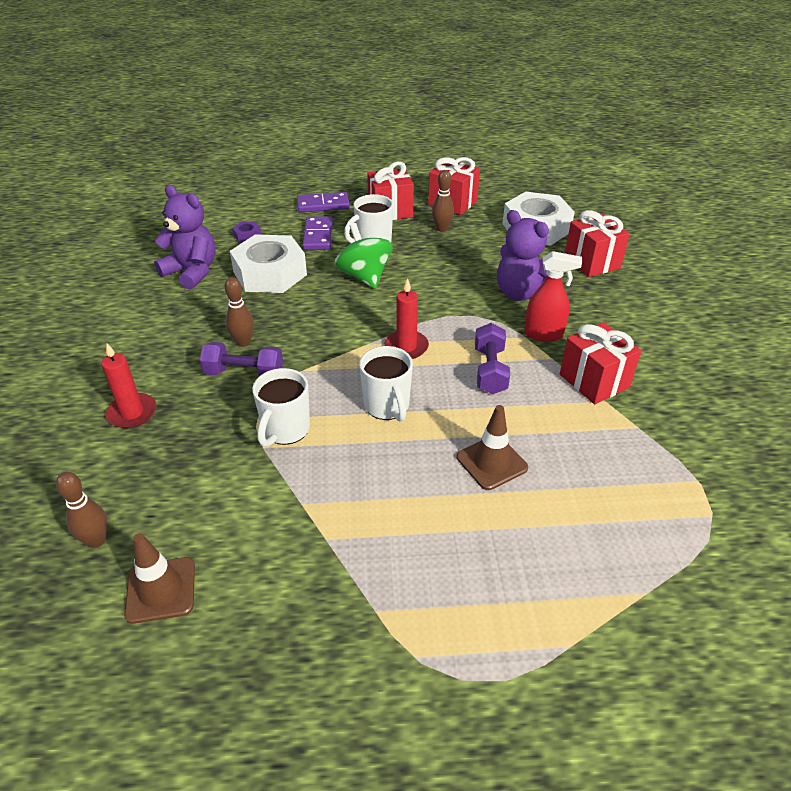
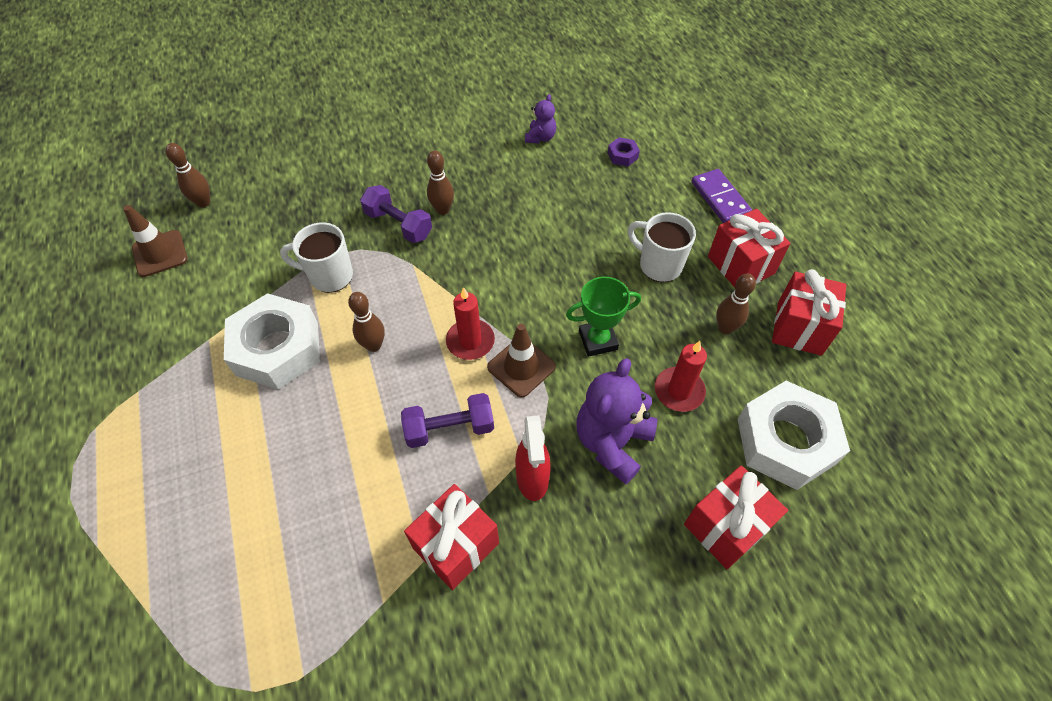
camera: 75 degrees right, 15 degrees up
red candle [101,343,156,428] -> red candle moved to [655,341,707,412]
purple teddy bear [154,185,216,290] -> purple teddy bear [525,94,556,144], size x0.53
purple dumbbell [199,342,283,376] -> purple dumbbell turned 45 degrees counterclockwise [360,185,432,243]
white nut [230,234,307,293] -> white nut moved to [224,293,320,390]
purple domino [303,216,333,250] -> none
green spinning top [334,223,393,289] -> none
white mug [360,346,413,421] -> brown bowling pin [348,292,385,352]
brown traffic cone [457,405,528,490] -> brown traffic cone moved to [487,323,556,397]
none -> green trophy [566,277,641,357]

